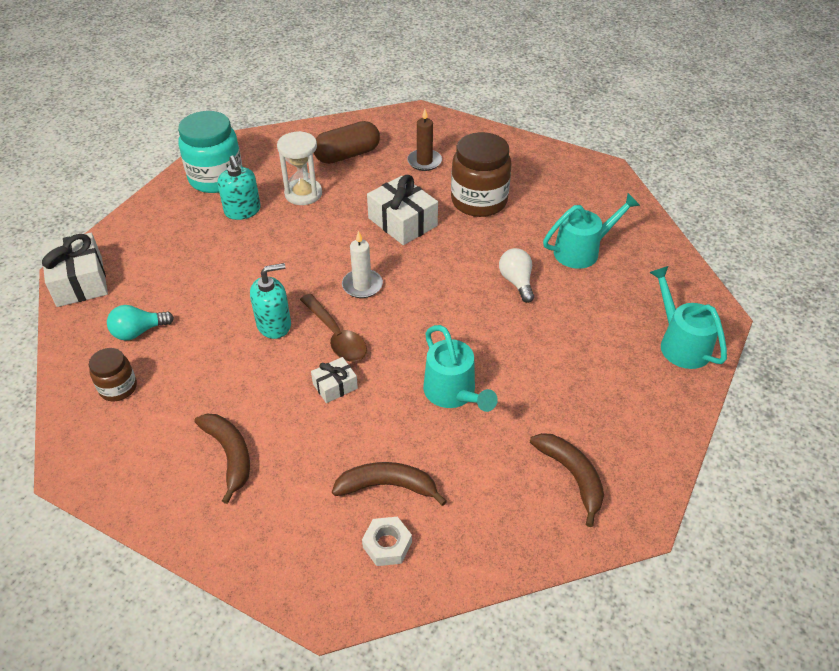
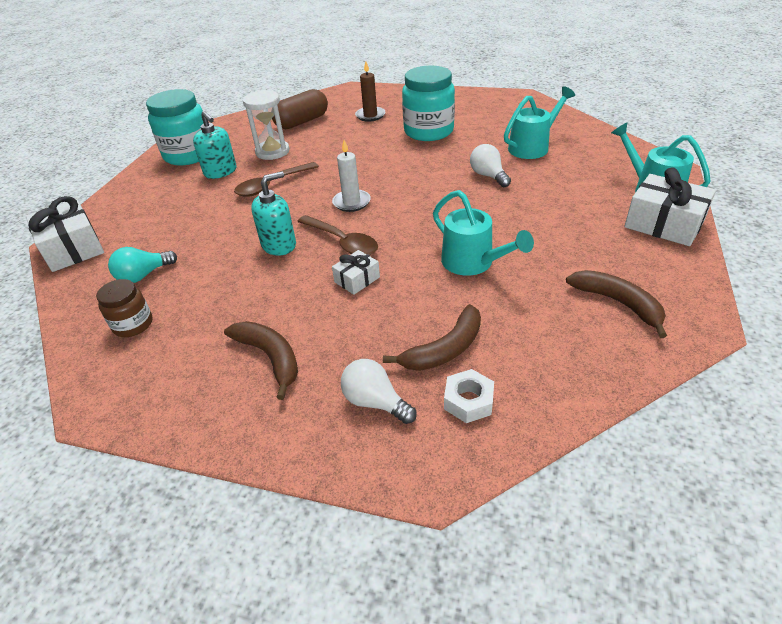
camera: 10 degrees left, 5 degrees down
brown banana [332,462,447,506] -> brown banana turned 150 degrees clockwise [383,304,481,371]
white gift [367,175,438,245] -> white gift moved to [624,167,716,246]
brown jar [451,132,512,217] -> turquoise jar [402,65,455,141]
none -> brown spoon [234,162,319,197]
none -> white light bulb [341,359,417,424]

